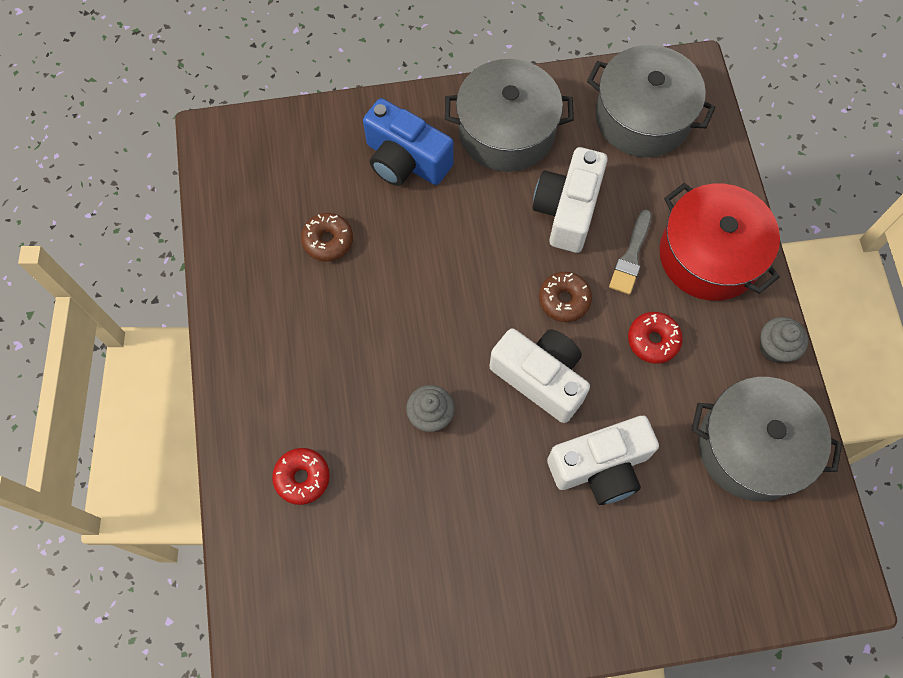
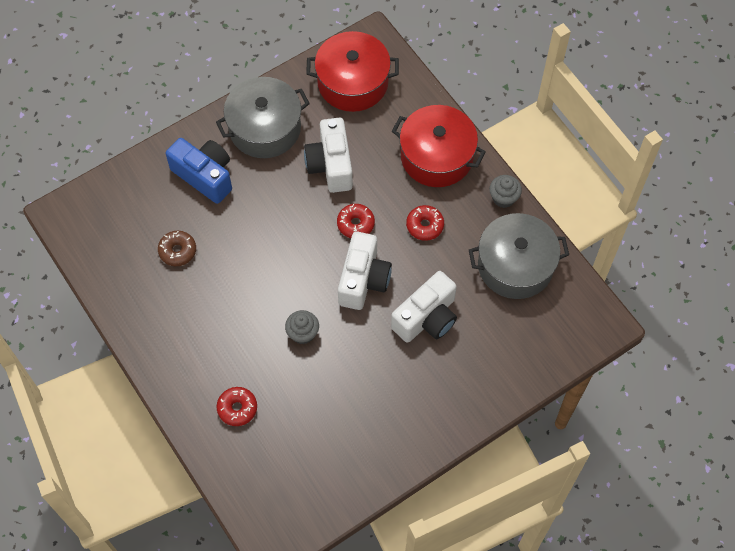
camera: 25 degrees left, 5 degrees down
blue camera [363,98,454,186] -> blue camera turned 150 degrees counterclockwise [166,138,232,204]
white camera [490,328,590,423] -> white camera turned 90 degrees clockwise [338,231,392,310]
brown donut [539,272,592,322] -> red donut [337,204,375,238]
grey pot [587,45,716,157] -> red pot [306,31,399,112]
grey brush [609,209,652,295] -> none

